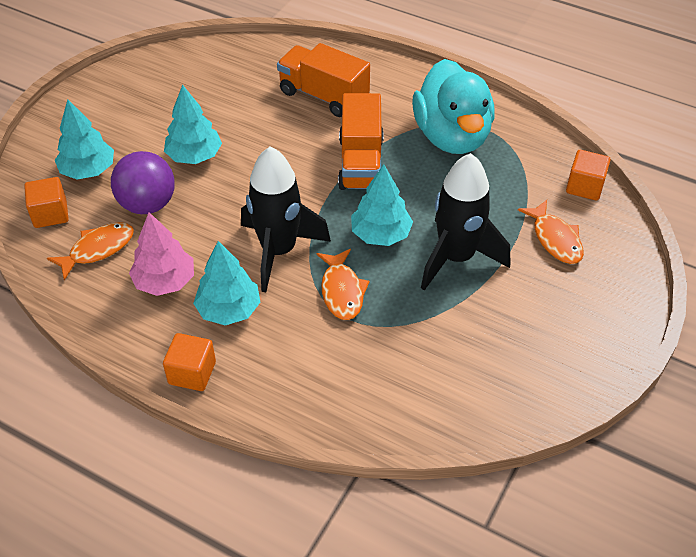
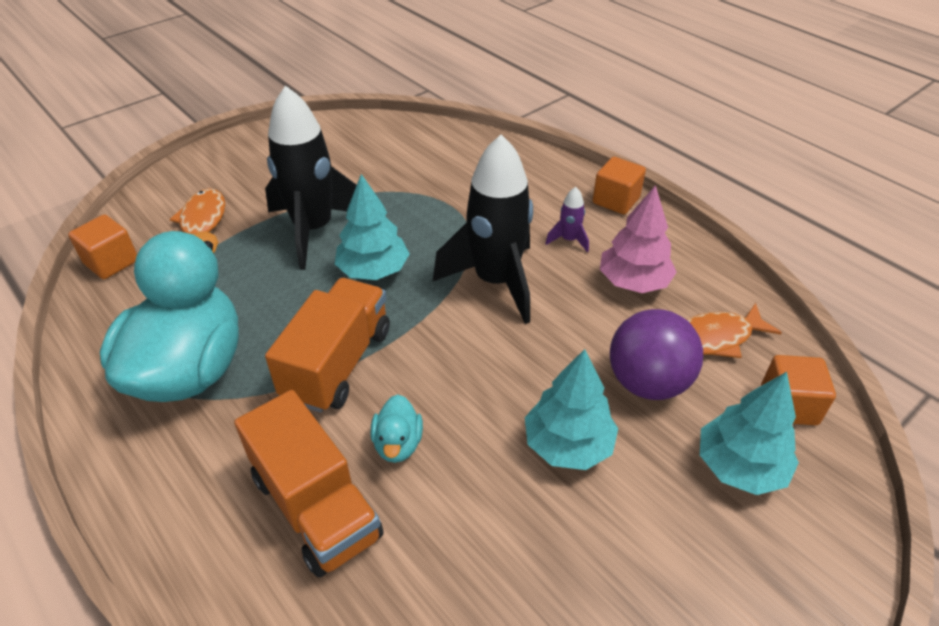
camera: 160 degrees left, 5 degrees down
turquoise tree [193,241,260,325] -> purple rocket [545,187,589,252]
orange fish [316,249,370,320] -> none
none -> turquoise duck [371,394,423,463]

